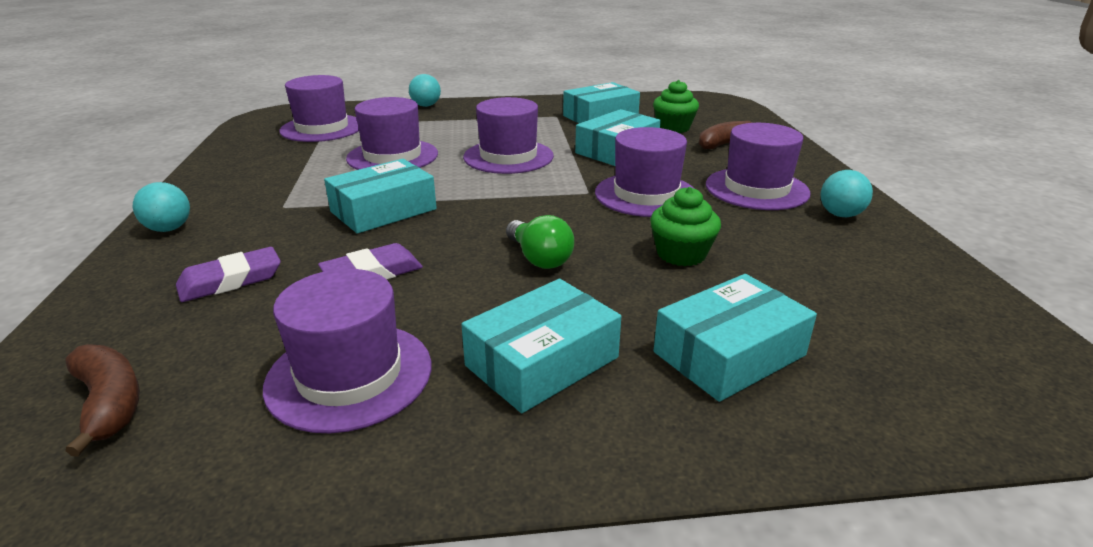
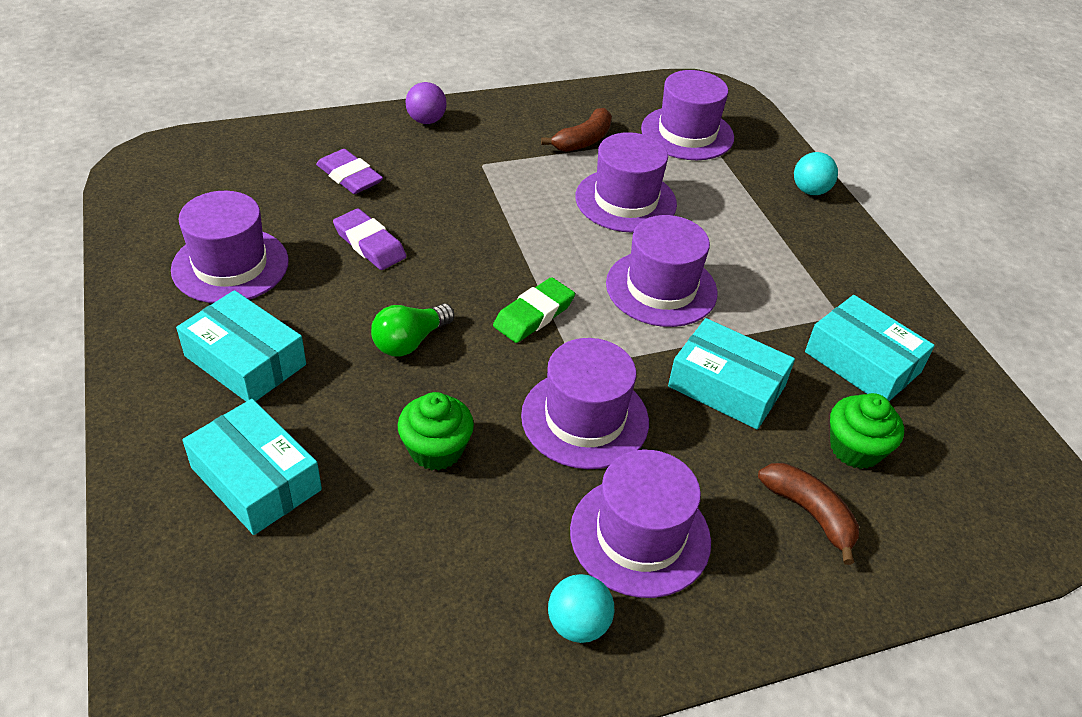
camera: 75 degrees right, 15 degrees up
brown banana [65,344,140,457] -> brown banana moved to [541,108,612,152]
turquoise ball [133,182,190,232] -> purple ball [406,82,447,124]
turquoise box [324,159,437,234] -> none
none -> green eraser [493,277,575,343]

